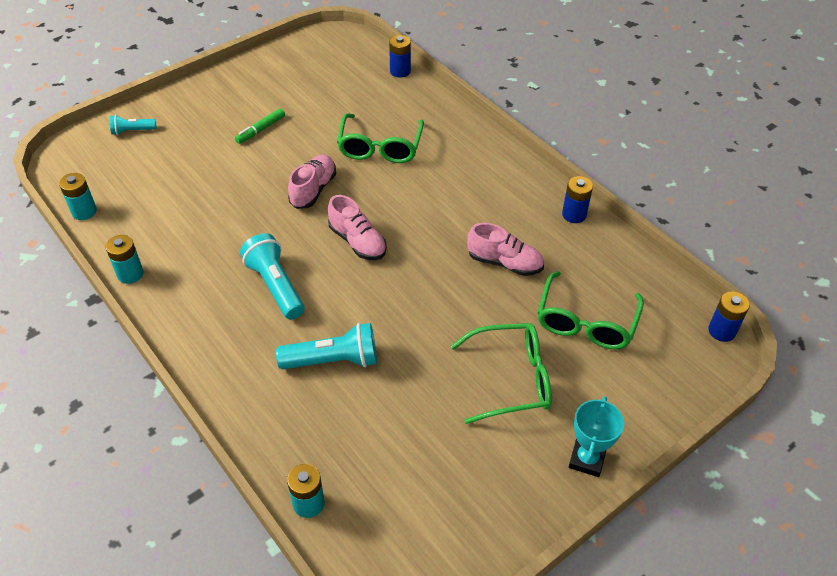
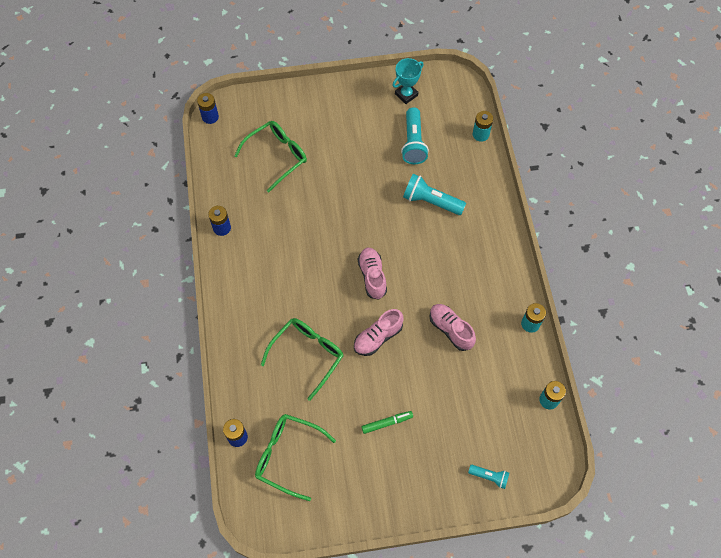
camera: 150 degrees left, 15 degrees up
turquoise flashlight [240,233,305,319] -> turquoise flashlight moved to [401,107,429,164]
green glasses [451,323,552,424] -> green glasses moved to [255,414,336,501]
pink shoe [467,223,544,276] -> pink shoe moved to [429,304,476,351]
turquoise trophy [569,396,624,477] -> turquoise trophy moved to [392,58,424,104]

